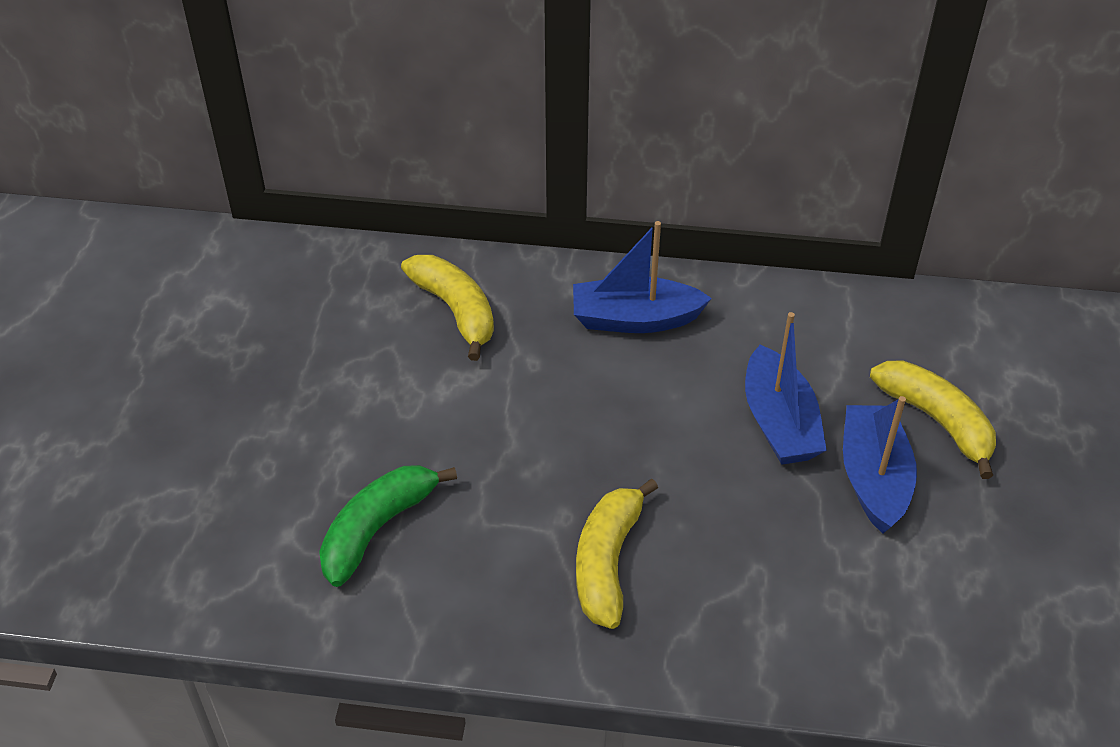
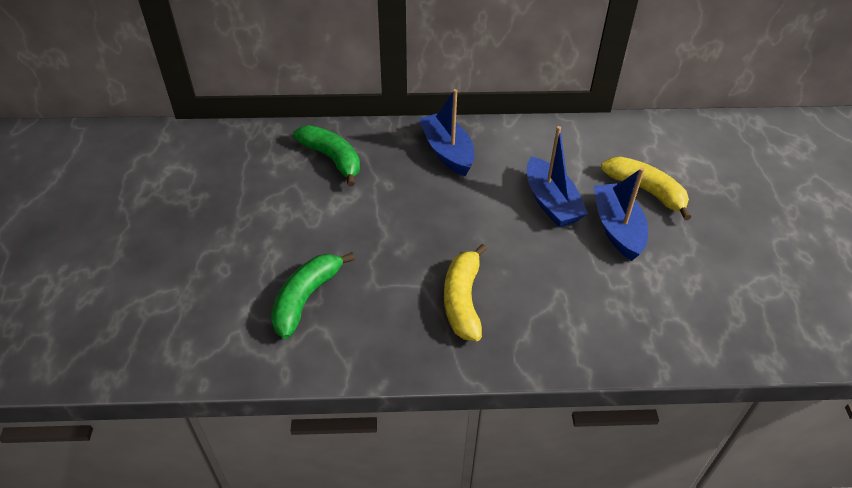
camera: 10 degrees left, 0 degrees up
yellow banana [401,255,494,361] -> green banana [293,125,360,187]
blue boat [573,221,712,333] -> blue boat turned 75 degrees clockwise [419,89,475,176]

